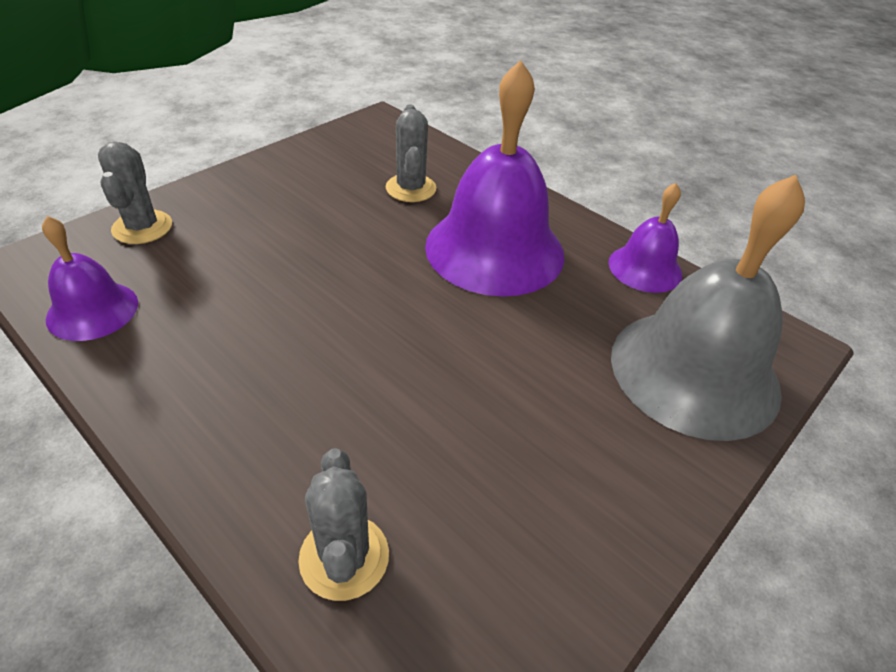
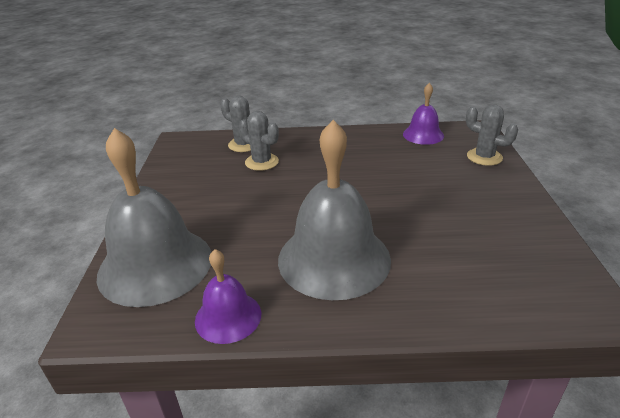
camera: 140 degrees right, 10 degrees down
grey cactus [386,104,436,202] -> grey cactus moved to [239,111,279,171]
purple bell [425,60,565,296] -> grey bell [278,120,391,300]

